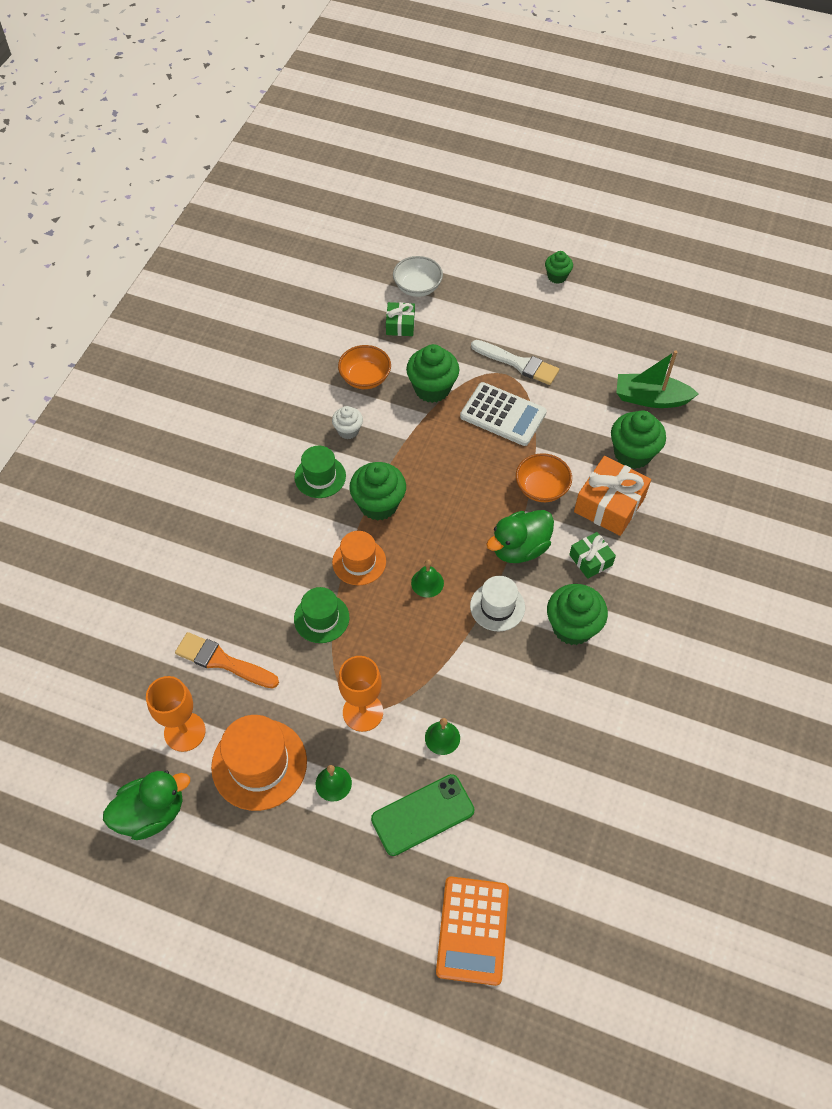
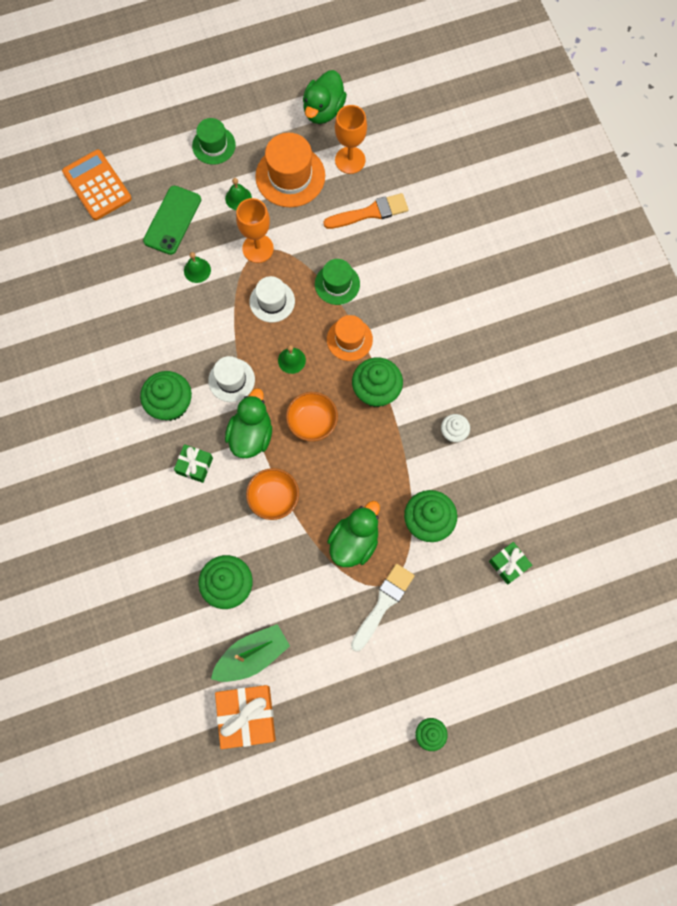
camera: 140 degrees right, 15 degrees up
green hat [294,446,346,498] -> green hat moved to [192,118,236,165]
orange bowl [338,345,391,389] -> orange bowl moved to [286,392,338,441]
white bowl [393,256,443,297] -> none
white calculator [460,382,547,446] -> green duck [327,501,380,567]
white brush [471,340,559,385] -> white brush turned 135 degrees clockwise [351,564,415,652]
orange gift [574,456,651,536] -> orange gift moved to [215,685,276,749]
none -> white hat [250,276,295,322]

